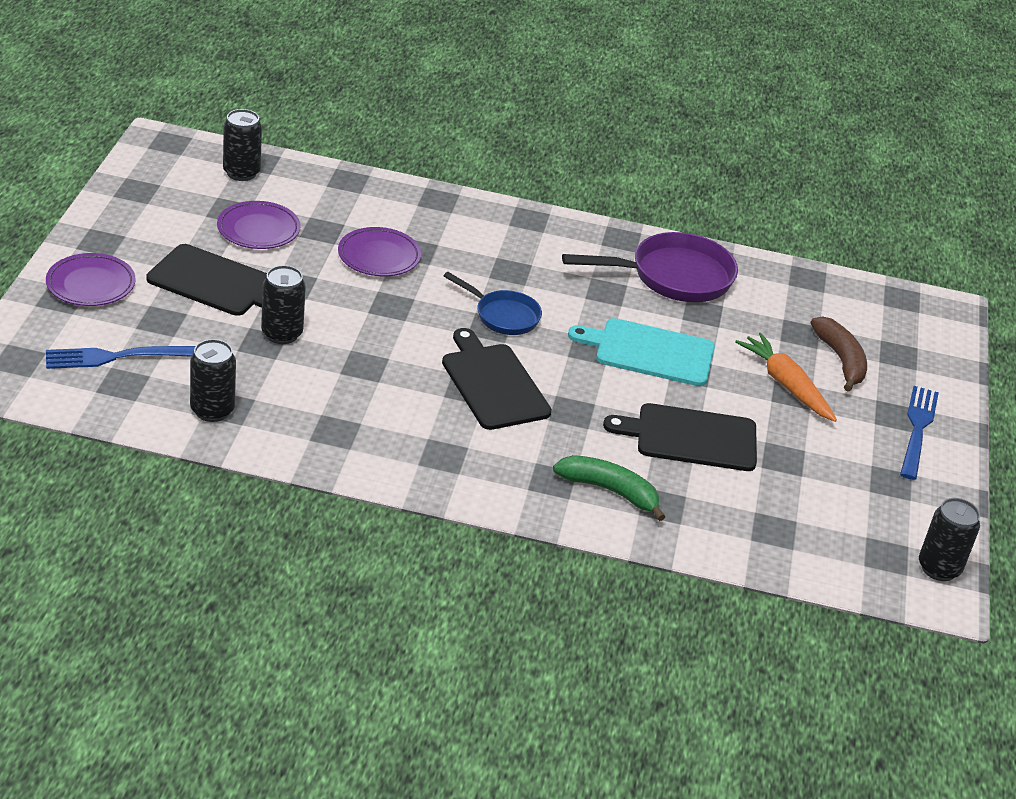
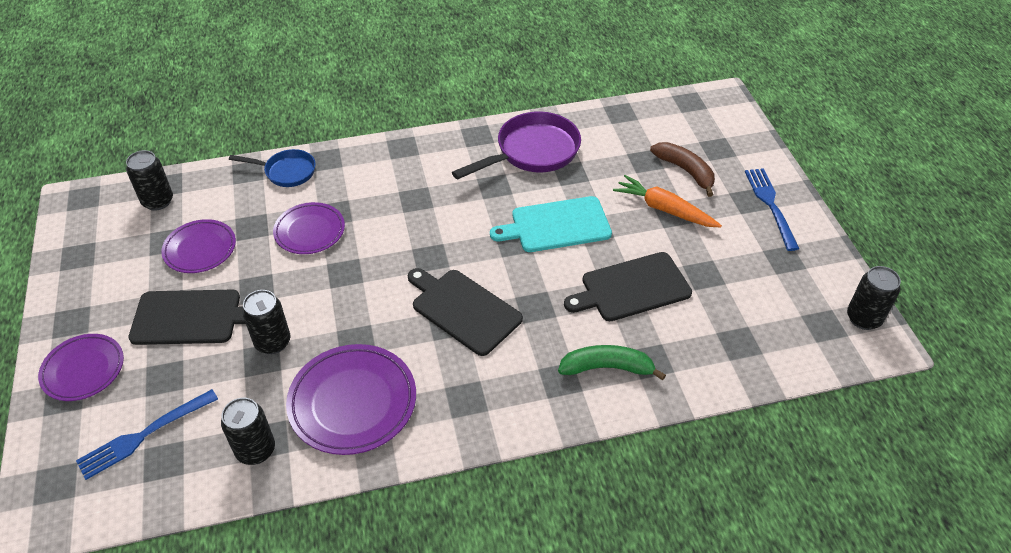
camera: 20 degrees left, 10 degrees up
blue pan [444,272,542,335] -> blue pan moved to [229,149,316,187]
none -> purple plate [286,344,416,455]

